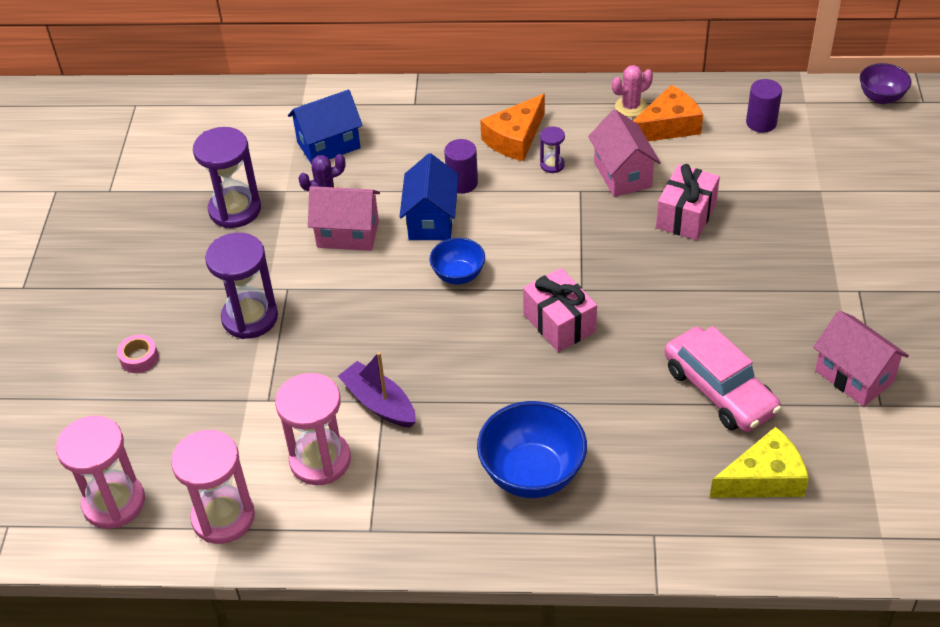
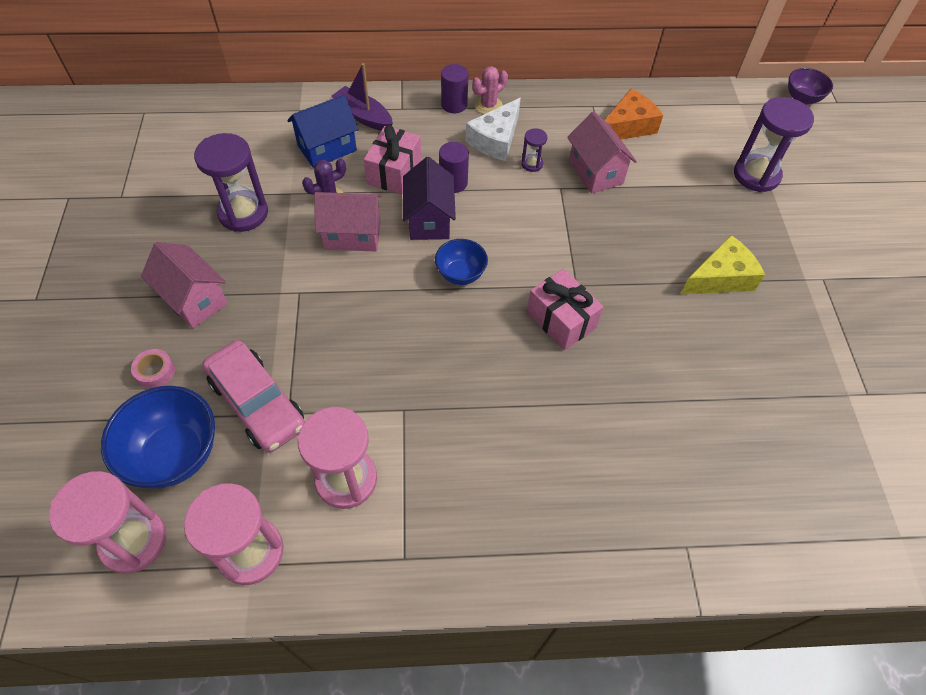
camera: 10 degrees left, 10 degrees up
purple hourglass [205,233,278,339] -> purple hourglass moved to [734,97,814,192]
purple boat [338,352,416,428] -> purple boat moved to [331,63,393,131]
blue house [400,153,458,240] -> purple house [403,157,456,240]
blue bowl [477,401,587,498] -> blue bowl moved to [101,386,215,488]
orange cheese [480,94,545,161] -> white cheese [466,98,521,161]
pink cactus [612,65,653,117] -> pink cactus moved to [472,66,508,114]
pink gift [656,164,720,240] -> pink gift moved to [364,125,421,195]
pink car [664,326,782,432] -> pink car moved to [202,340,305,452]
yellow cheese [710,427,809,498] -> yellow cheese moved to [681,235,765,294]
purple cylinder [746,79,782,133] -> purple cylinder moved to [441,64,469,113]
pink house [813,311,909,407] -> pink house moved to [141,242,228,328]

